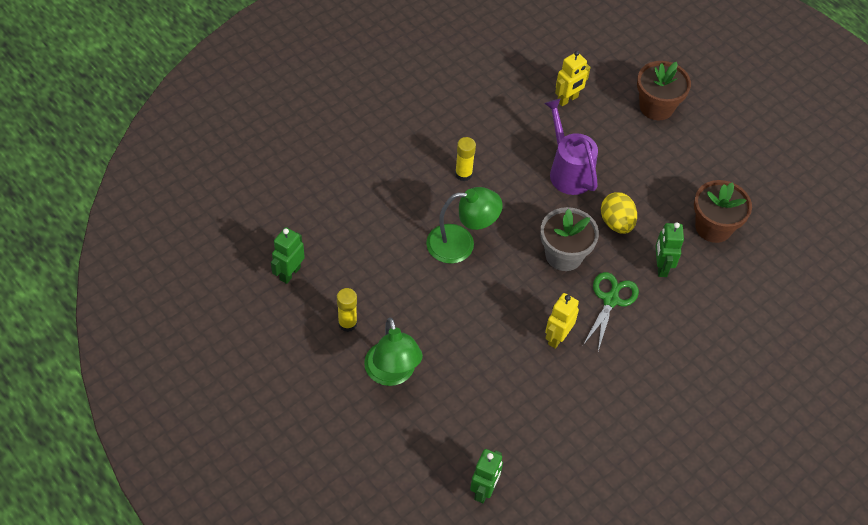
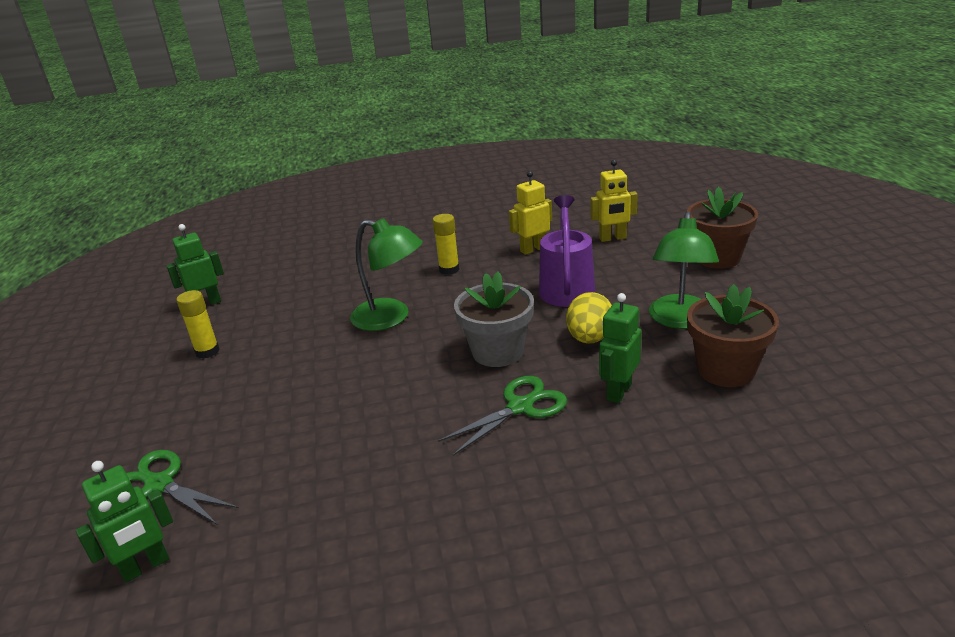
camera: 35 degrees right, 25 degrees down
green lamp [364,318,423,386] -> green lamp moved to [649,212,719,329]
yellow robot [545,293,579,349] -> yellow robot moved to [509,171,552,255]
none -> green scissors [126,450,239,525]

